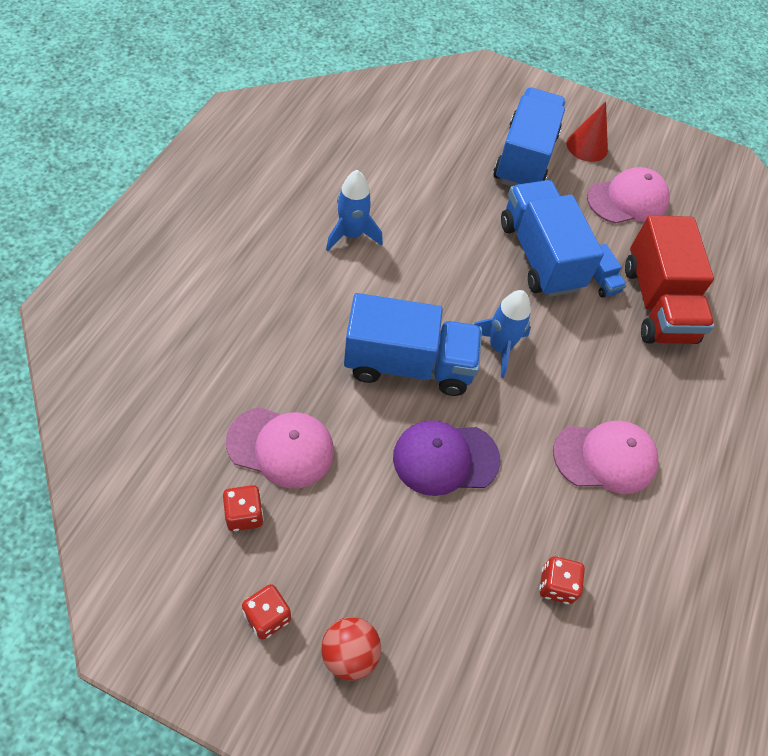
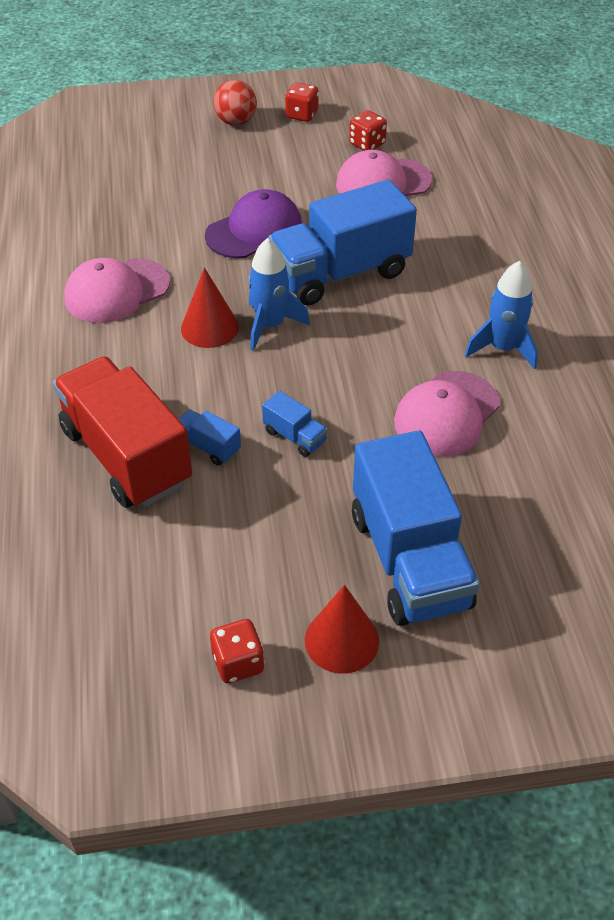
camera: 155 degrees right, 10 degrees down
blue truck [501,180,604,297] -> blue truck [262,391,328,457], size x0.41
red dice [539,556,585,604] -> red dice moved to [210,619,265,683]
pink cap [587,167,670,224] -> pink cap moved to [394,371,500,457]
none -> red cone [181,267,239,348]

